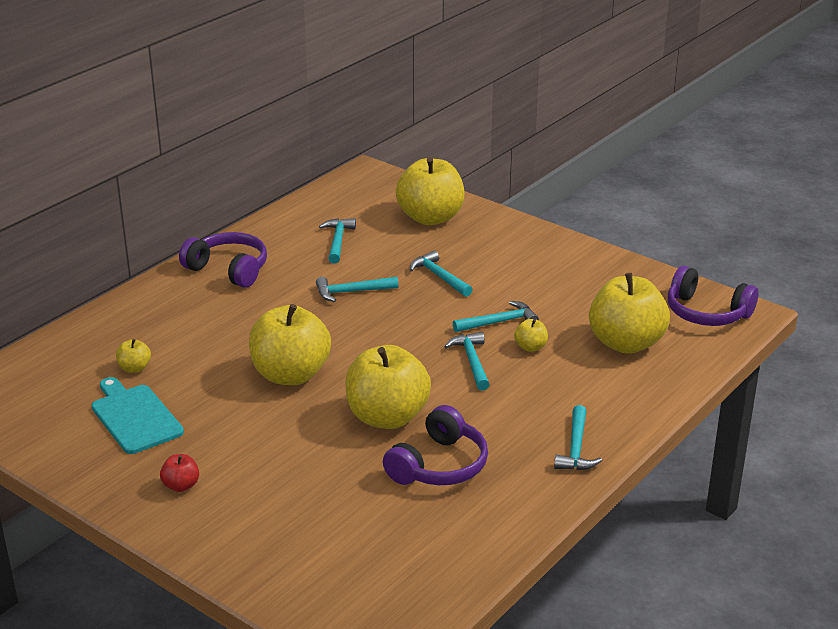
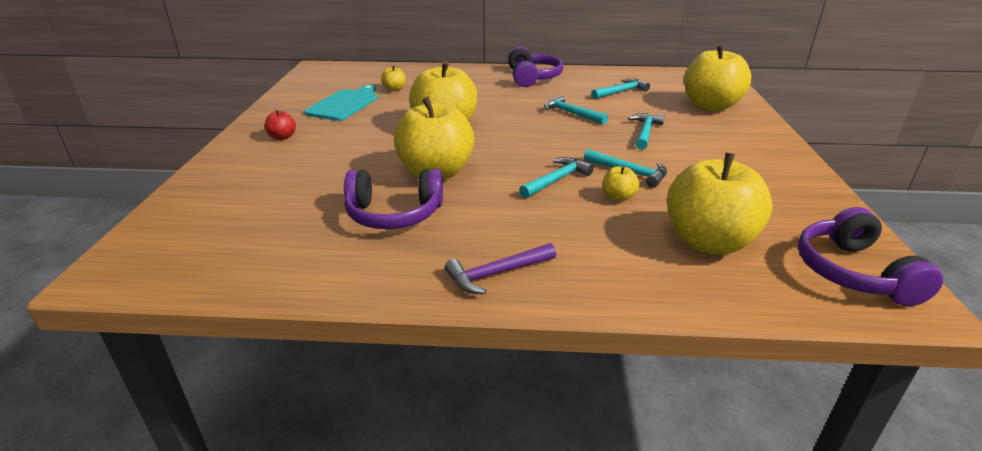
camera: 55 degrees right, 0 degrees up
turquoise hammer [554,405,602,470] -> purple hammer [445,243,556,294]

